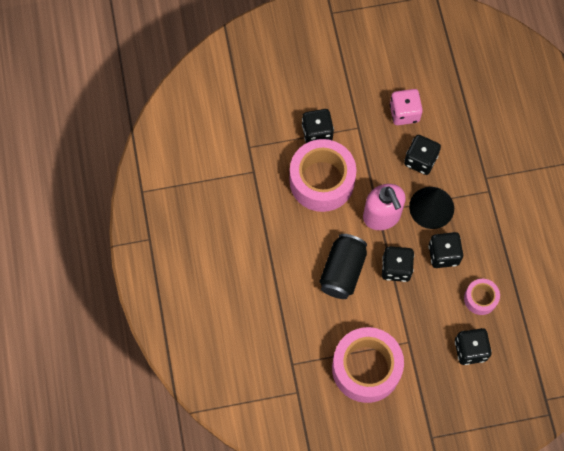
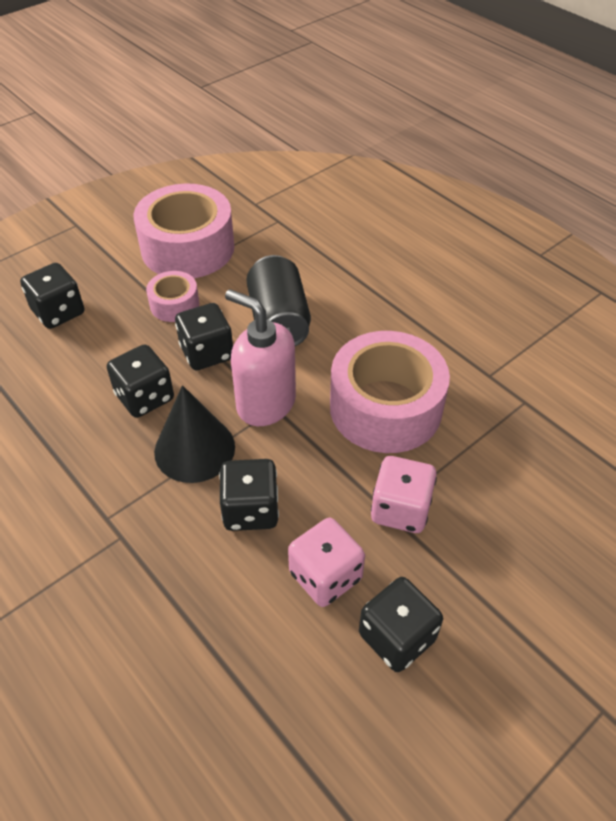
camera: 150 degrees right, 20 degrees down
black dice [302,109,334,143] -> black dice moved to [359,577,443,672]
pink tape [464,279,500,315] -> pink tape moved to [146,271,199,322]
none -> pink dice [371,456,437,533]

